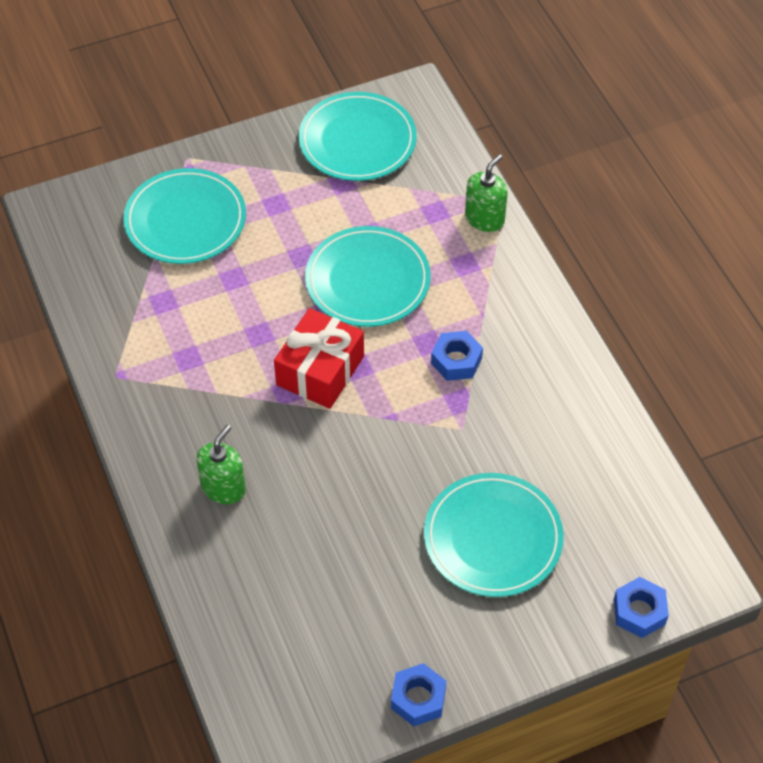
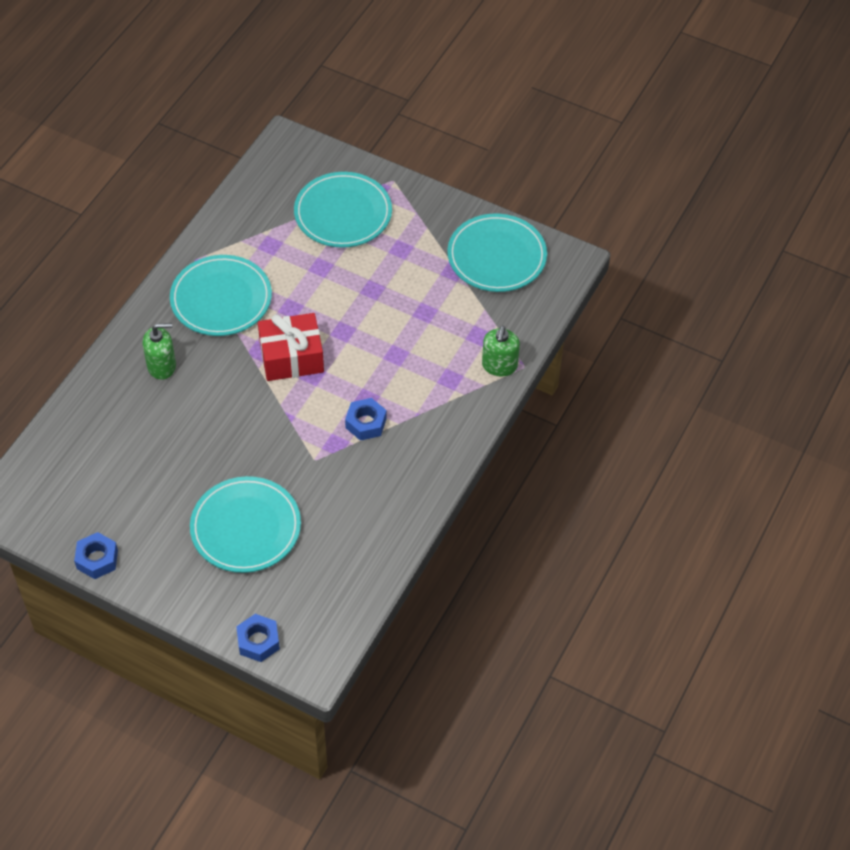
camera: 50 degrees right, 0 degrees up
turquoise plate [305,226,431,327] -> turquoise plate moved to [170,255,272,336]
green soap dispenser [465,154,508,232] -> green soap dispenser turned 105 degrees clockwise [482,326,520,376]

